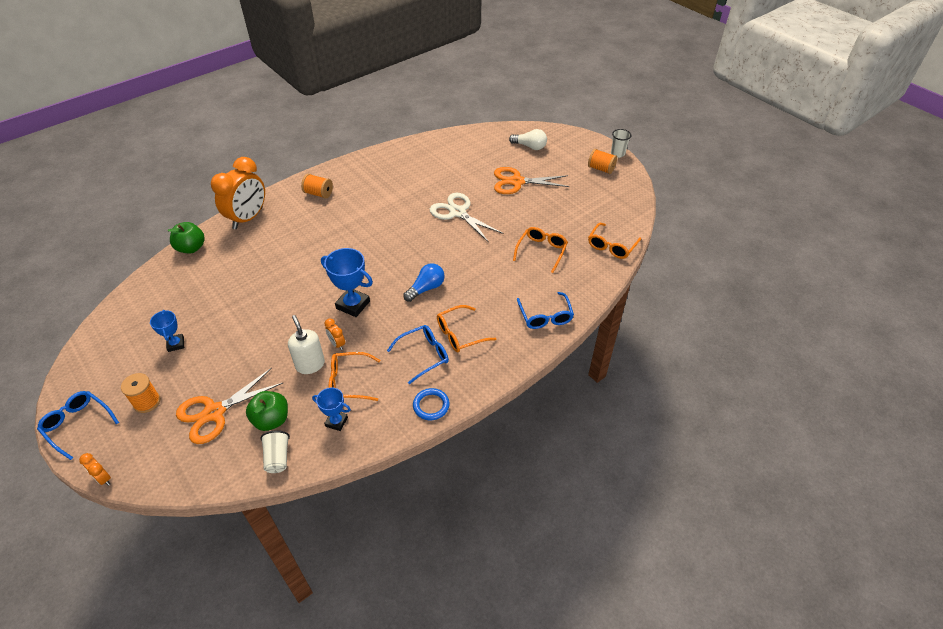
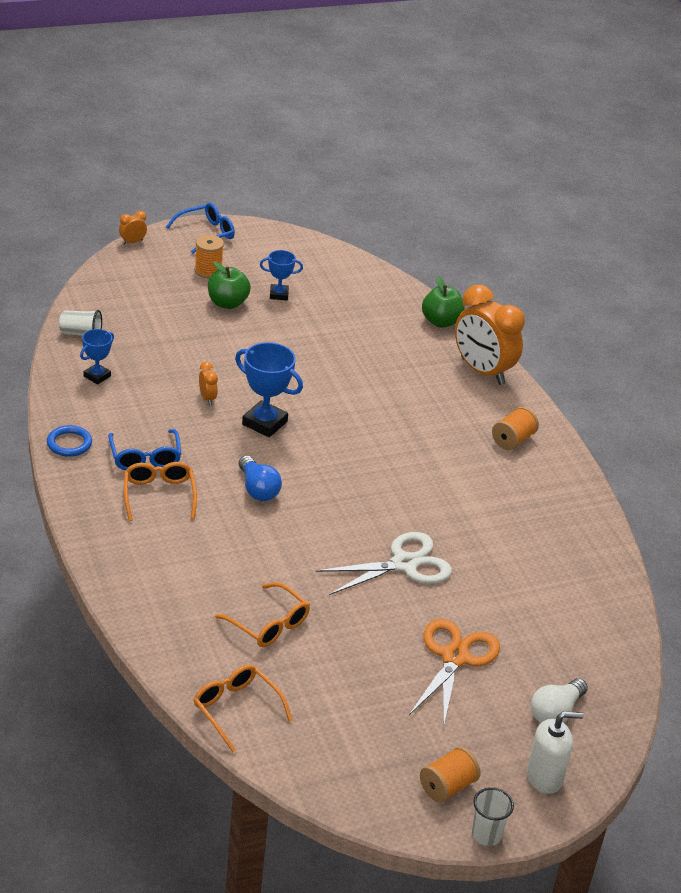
camera: 105 degrees right, 10 degrees down
orange scissors [176,368,283,444] -> none
green apple [246,391,288,431] -> green apple moved to [208,262,251,309]
white soap dispenser [288,315,325,374] -> white soap dispenser moved to [527,711,584,794]
blue trophy [321,248,373,317] -> blue trophy turned 75 degrees clockwise [235,342,303,437]
orange clock [324,319,345,350] -> orange clock turned 90 degrees clockwise [199,362,218,405]
orange glasses [328,352,380,401] -> none
blue glasses [517,292,574,329] -> none

